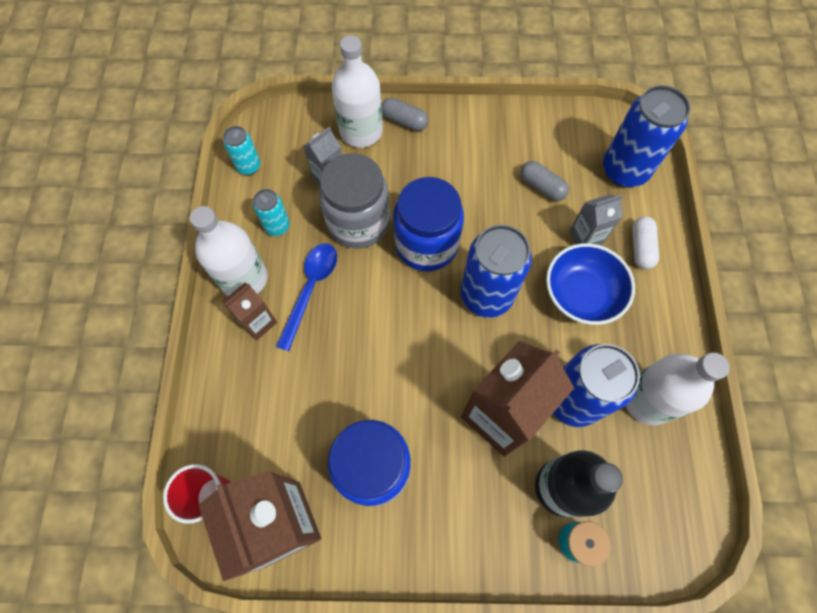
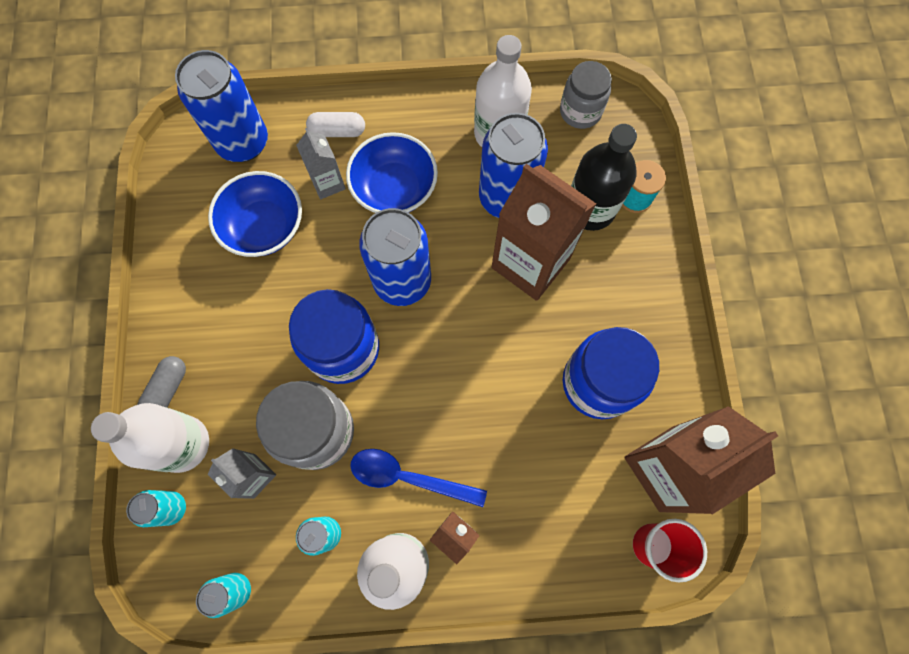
camera: 95 degrees left, 5 degrees up
grey capsule [520,161,569,201] -> blue bowl [208,171,302,257]
none -> turquoise can [126,490,186,527]
none -> grey jar [560,61,612,129]

